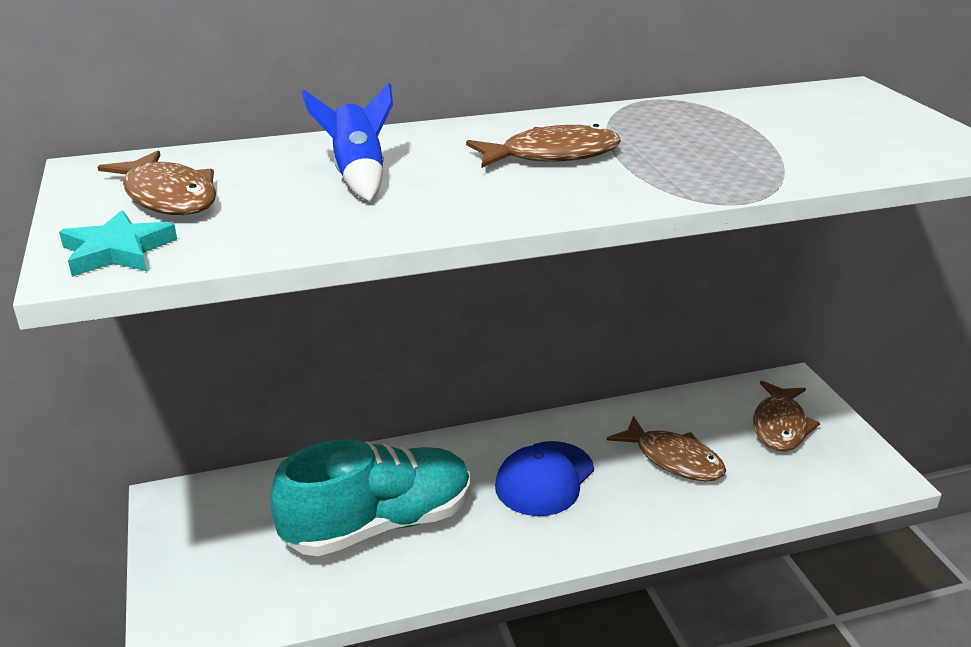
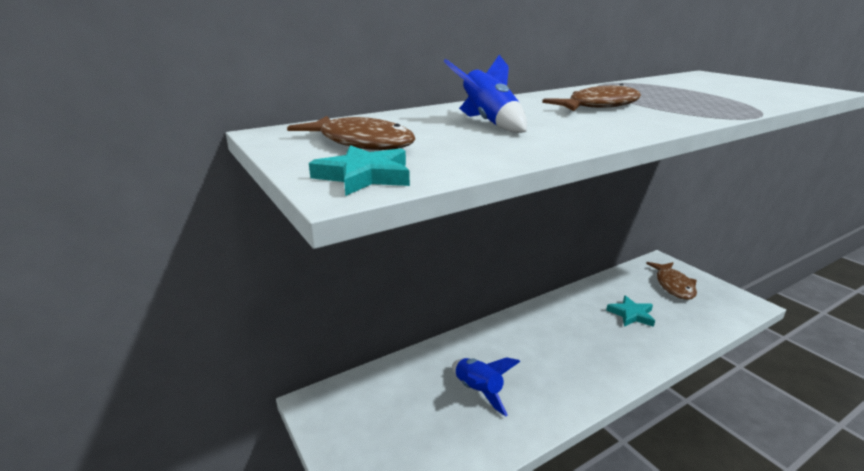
camera: 15 degrees left, 5 degrees down
turquoise shoe [270,439,470,556] -> blue rocket [452,357,520,416]
blue cap [495,441,594,516] -> none
brown fish [607,416,726,481] -> turquoise star [606,295,655,327]

